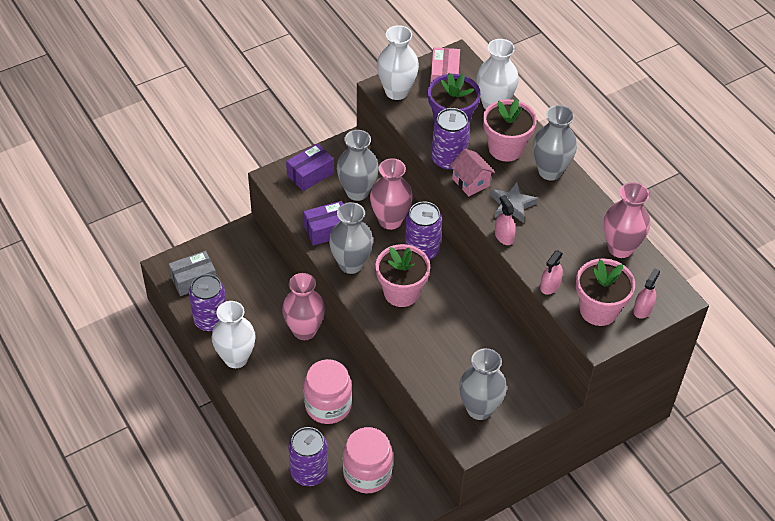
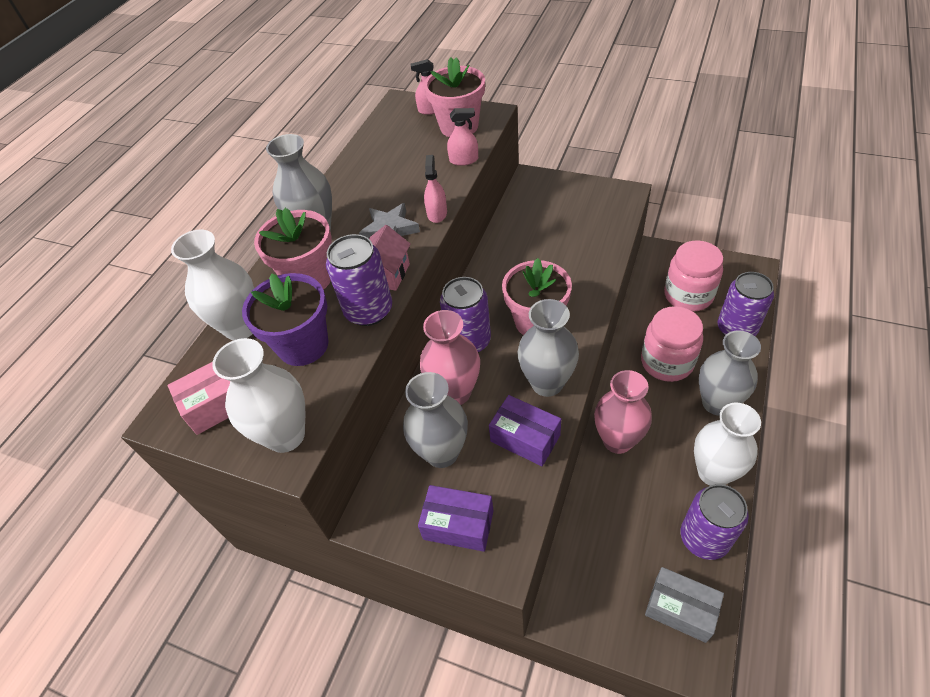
camera: 120 degrees left, 0 degrees up
grey vase [459,348,507,420] -> grey vase moved to [699,330,761,415]
pink spray bottle [495,195,516,245] -> pink spray bottle turned 150 degrees clockwise [424,155,447,223]
pink vase [604,182,650,258] -> none

